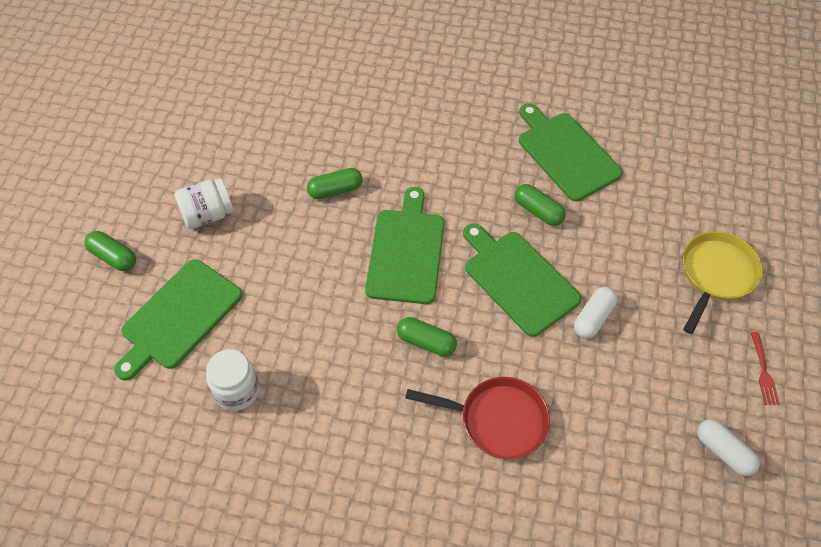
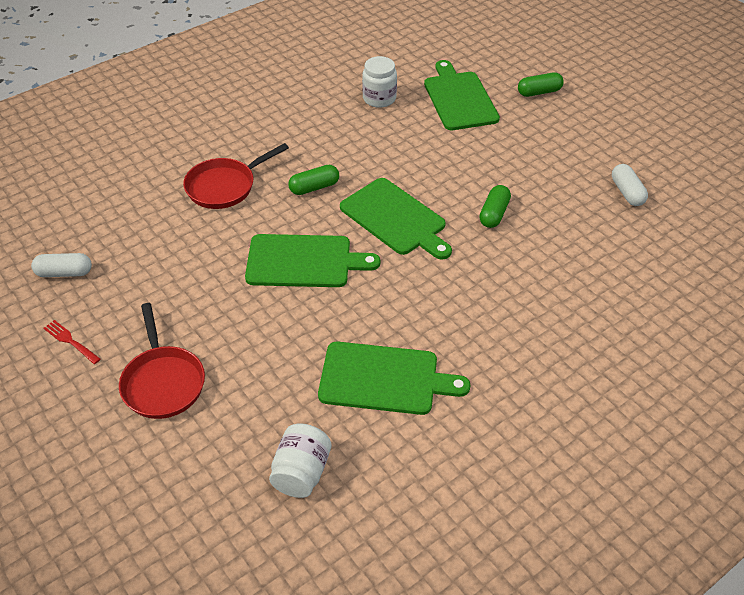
camera: 130 degrees right, 10 degrees down
white jar [174,178,234,229] -> white jar moved to [269,423,331,498]
green capsule [515,184,566,226] -> none
white capsule [574,287,617,339] -> white capsule moved to [612,164,648,206]
yellow pan [683,231,763,334] -> red pan [119,303,205,419]

